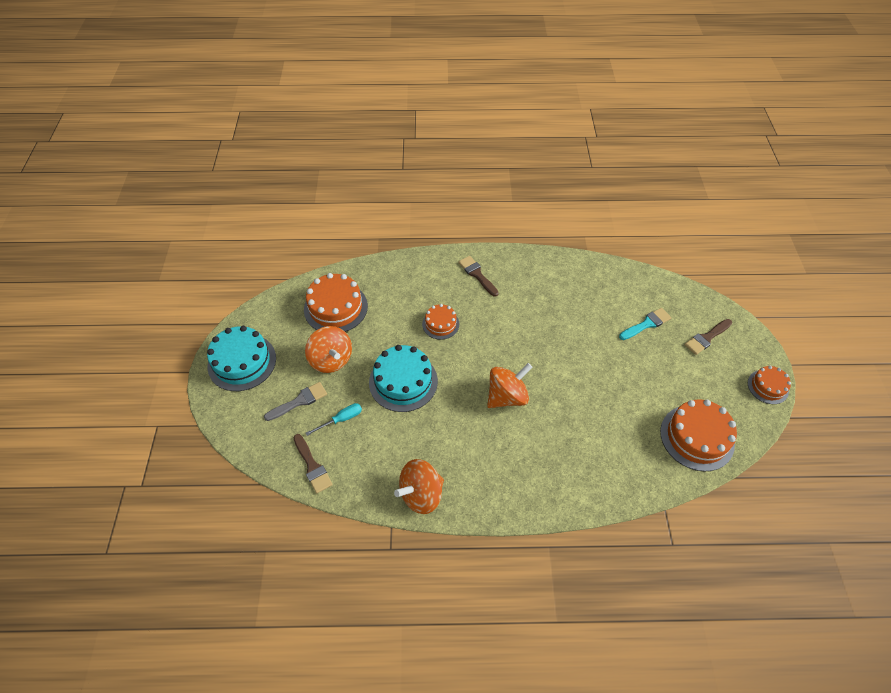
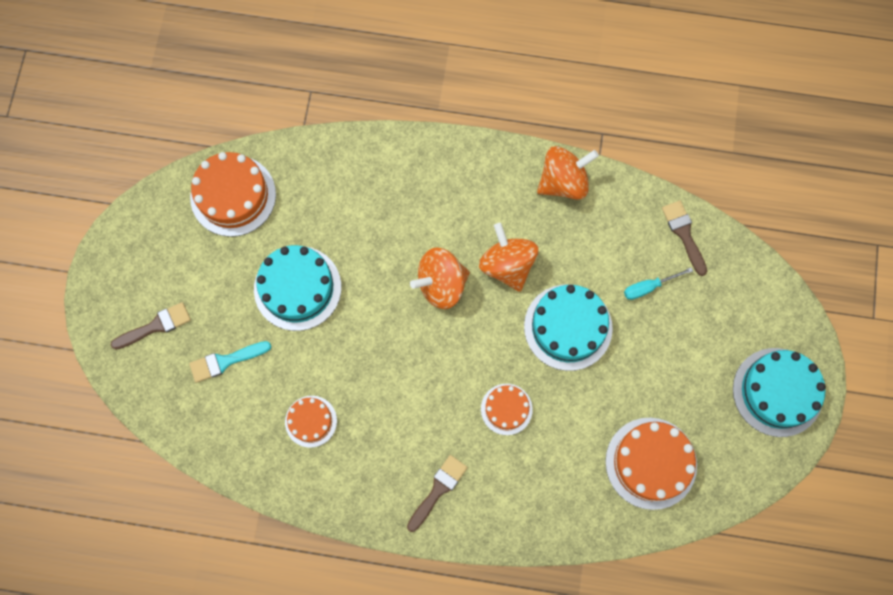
camera: 170 degrees left, 20 degrees up
grey brush [264,382,327,421] -> none
orange spinning top [305,326,352,373] -> orange spinning top moved to [479,223,538,292]
brown brush [458,256,499,297] -> brown brush turned 120 degrees counterclockwise [407,455,468,532]
orange cake [748,366,791,404] -> orange cake moved to [285,396,337,448]
none -> turquoise cake [254,245,341,331]

